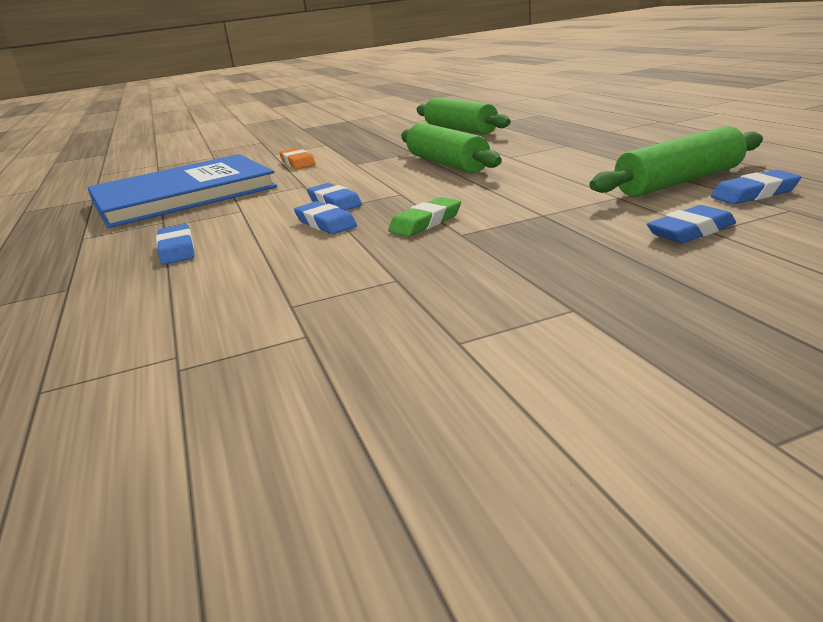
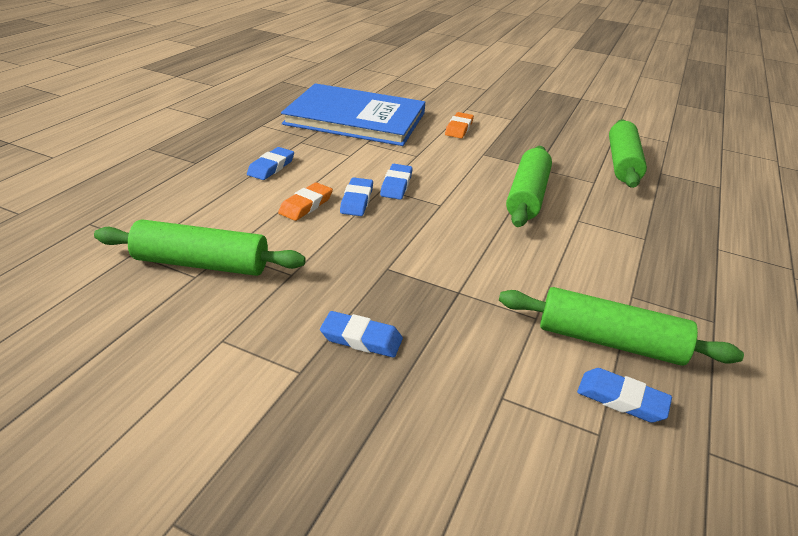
camera: 40 degrees right, 10 degrees up
green eraser [388,197,461,237] -> none
blue eraser [647,205,736,243] -> blue eraser moved to [320,311,403,358]
none -> green rolling pin [94,219,306,276]
none -> orange eraser [278,182,333,221]

